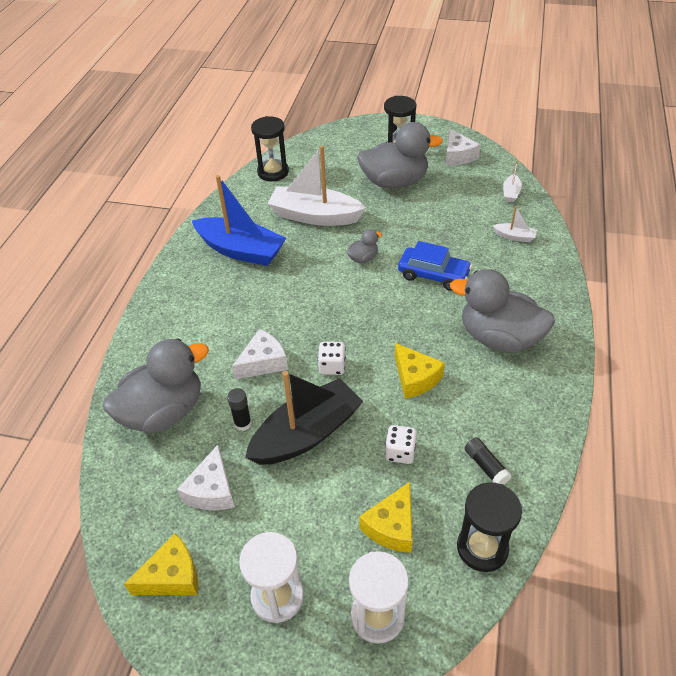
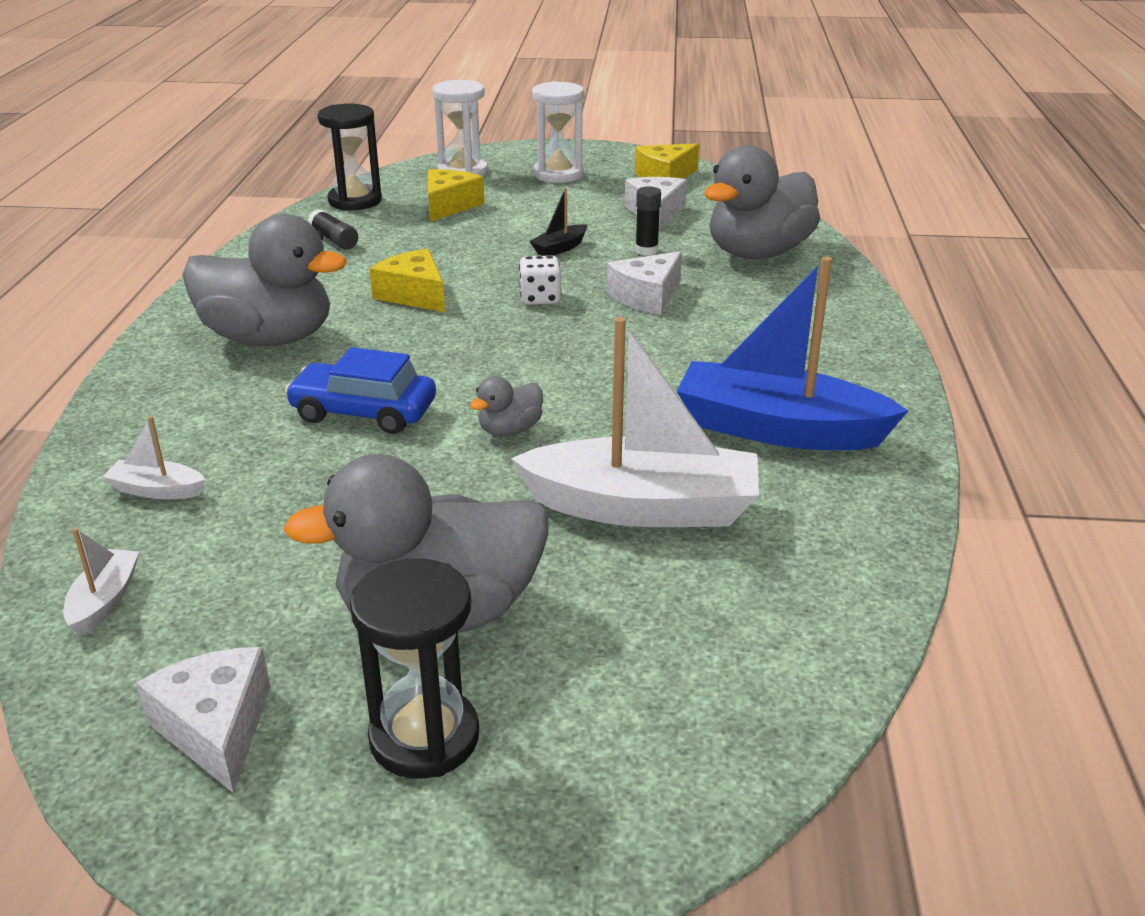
camera: 170 degrees right, 15 degrees down
black boat [245,371,363,465] -> black boat [529,188,587,256], size x0.43
black hourglass [251,116,289,181] -> none
white dice [385,425,417,464] -> none

